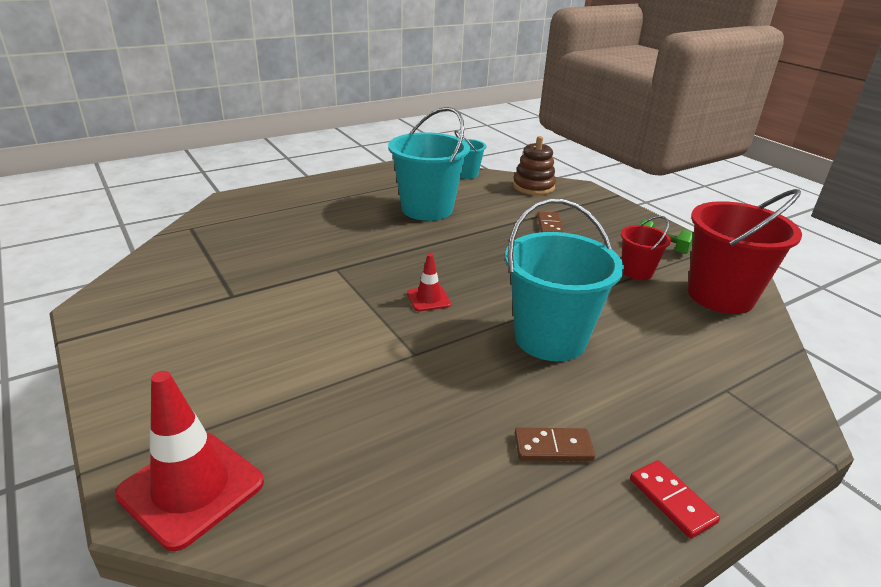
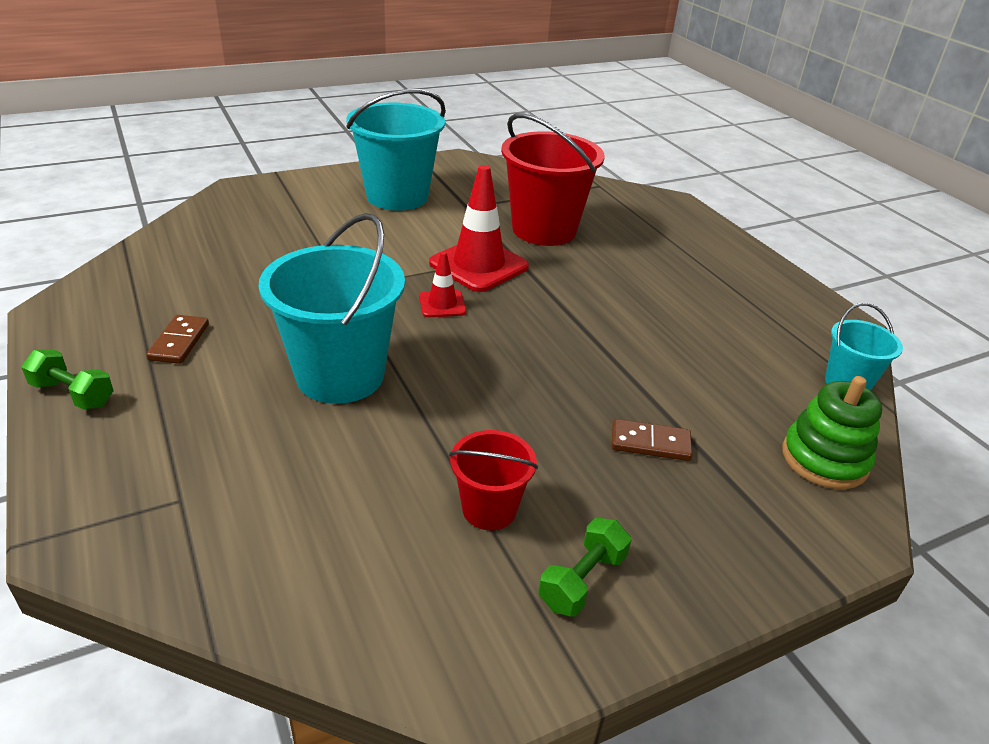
camera: 95 degrees right, 5 degrees up
red traffic cone [115,371,264,551] -> red traffic cone moved to [429,165,529,292]
turquoise bucket [388,107,470,221] -> turquoise bucket moved to [346,89,446,211]
brown stacking toy [513,136,556,195] -> green stacking toy [782,376,882,489]
red domino [630,460,720,539] -> green dumbbell [21,349,114,410]
red bucket [688,189,802,314] -> red bucket moved to [501,113,605,246]

